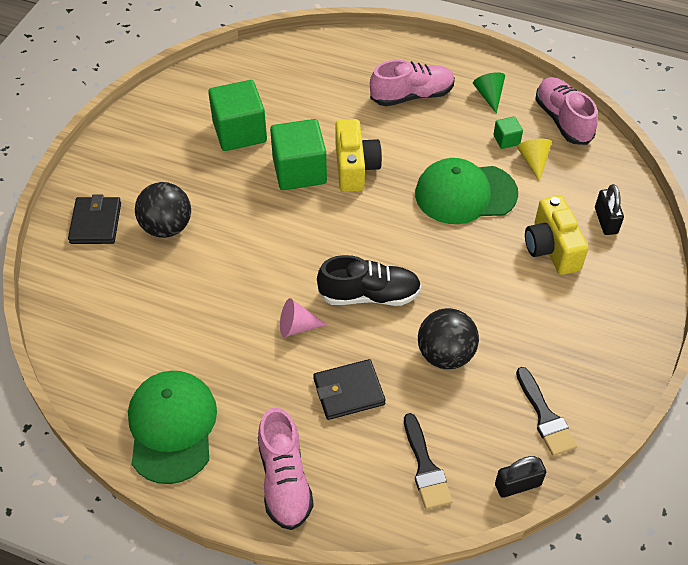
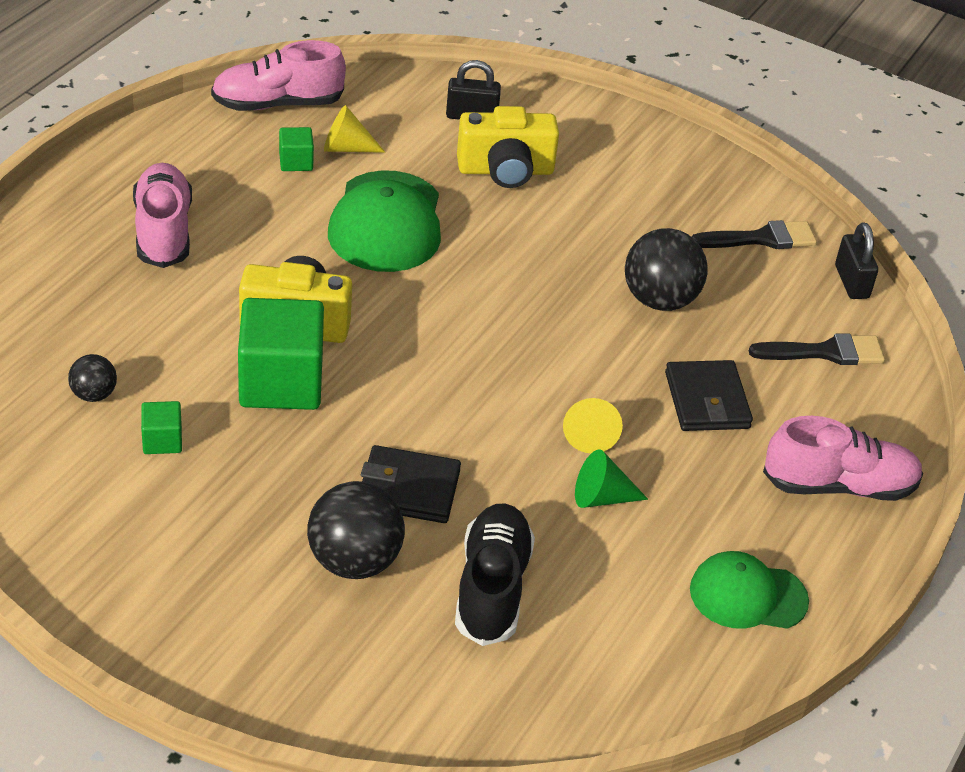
camera: 85 degrees left, 10 degrees down
black wallet [68,195,121,244] -> black wallet moved to [361,445,461,523]
green cap [128,371,217,484] -> green cap [690,551,809,629], size x0.65
green cube [208,80,267,151] -> green cube [141,401,182,454], size x0.46
pink cone [280,298,327,337] -> yellow cone [563,398,623,453]
black shoe [317,255,421,306] -> black shoe moved to [455,503,535,646]
green cone [473,72,505,114] -> green cone moved to [575,450,648,508]
none -> black ball [68,354,117,402]

